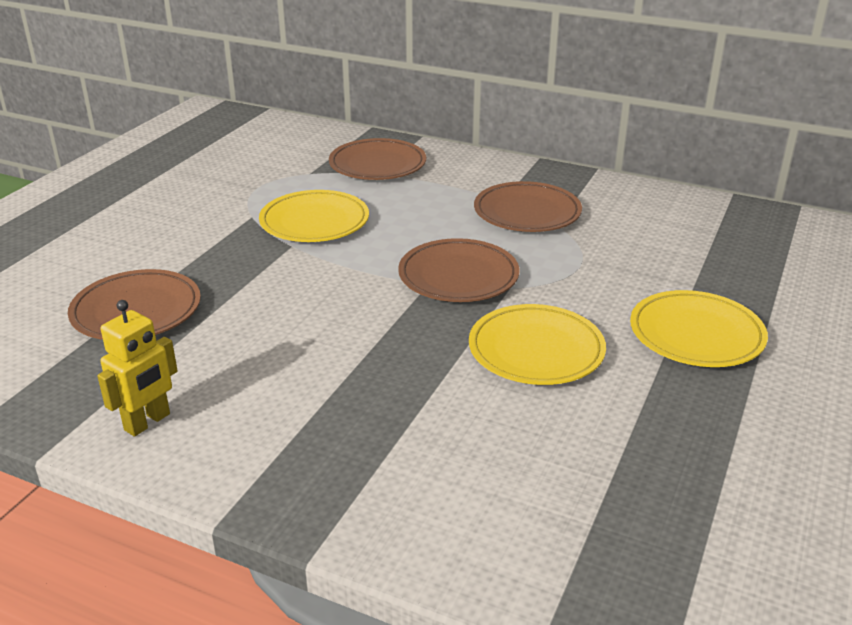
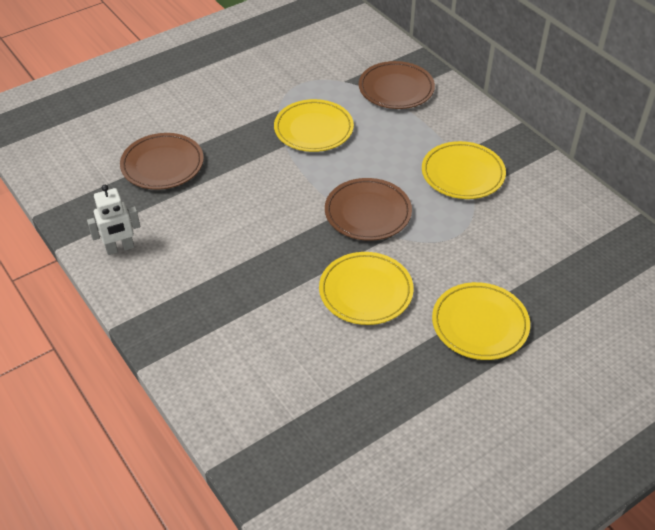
camera: 30 degrees right, 15 degrees up
yellow robot [97,300,178,437] -> white robot [87,185,140,255]
brown plate [474,181,582,232] -> yellow plate [422,141,506,199]

